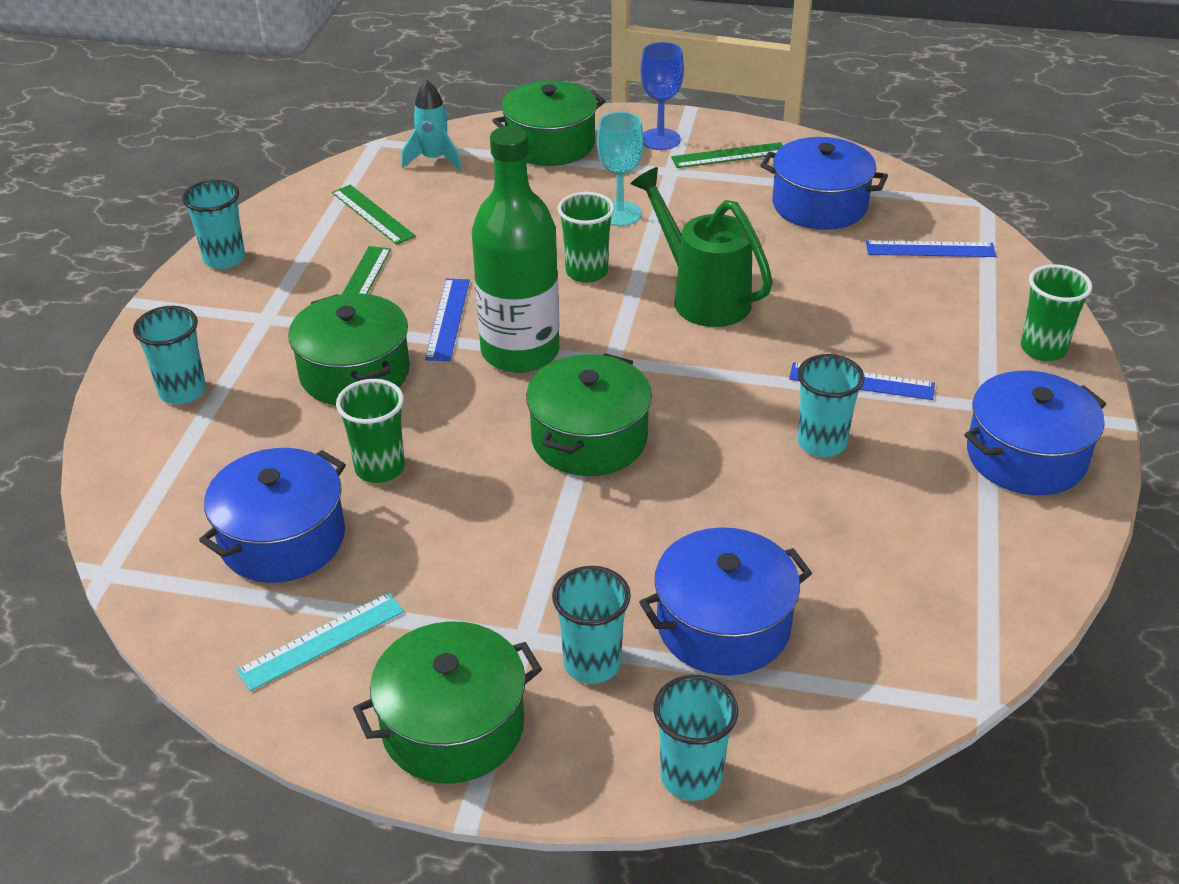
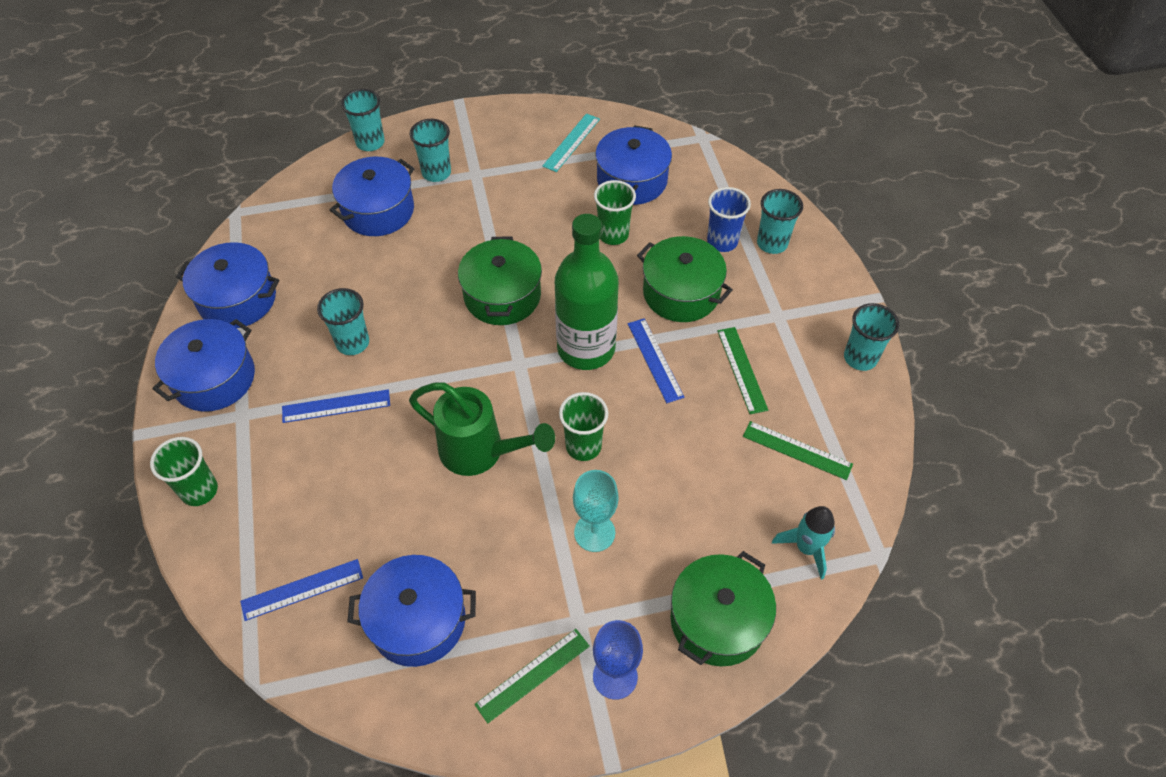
camera: 155 degrees right, 15 degrees up
green pot [353,621,542,784] -> none
none -> blue pot [176,242,279,328]
none -> blue cup [707,187,751,252]

